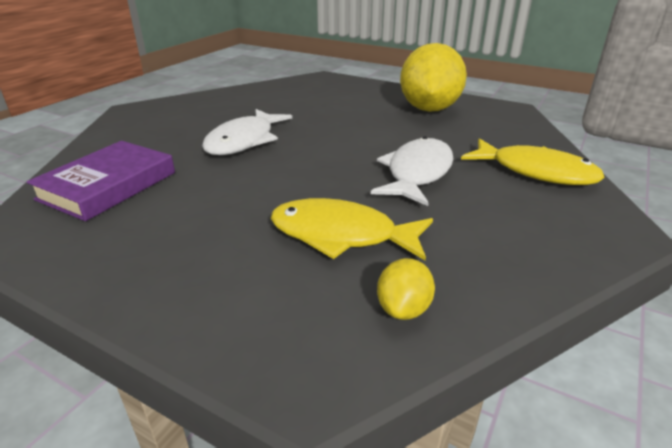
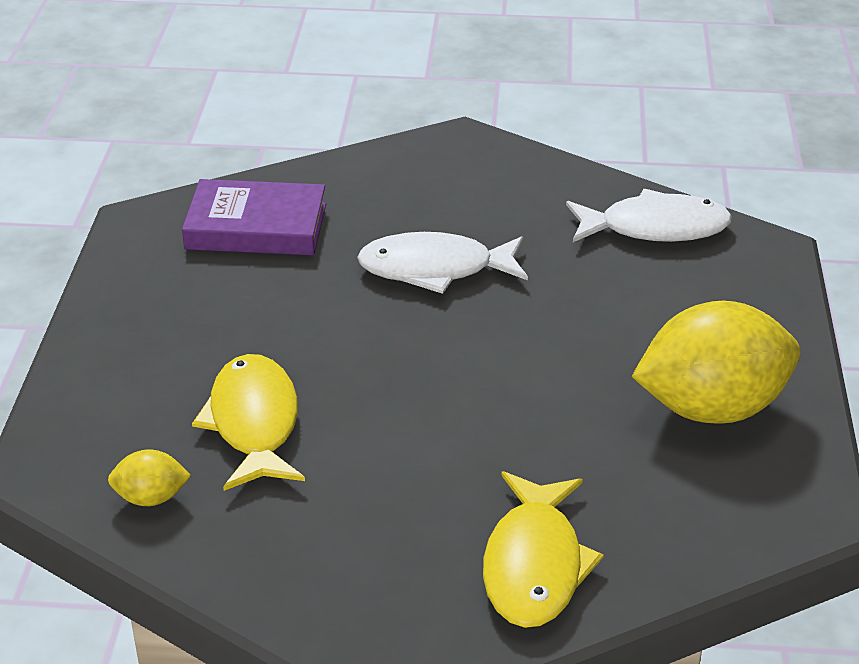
camera: 65 degrees right, 5 degrees up
white fish [371,136,454,206] -> white fish moved to [566,189,732,242]

